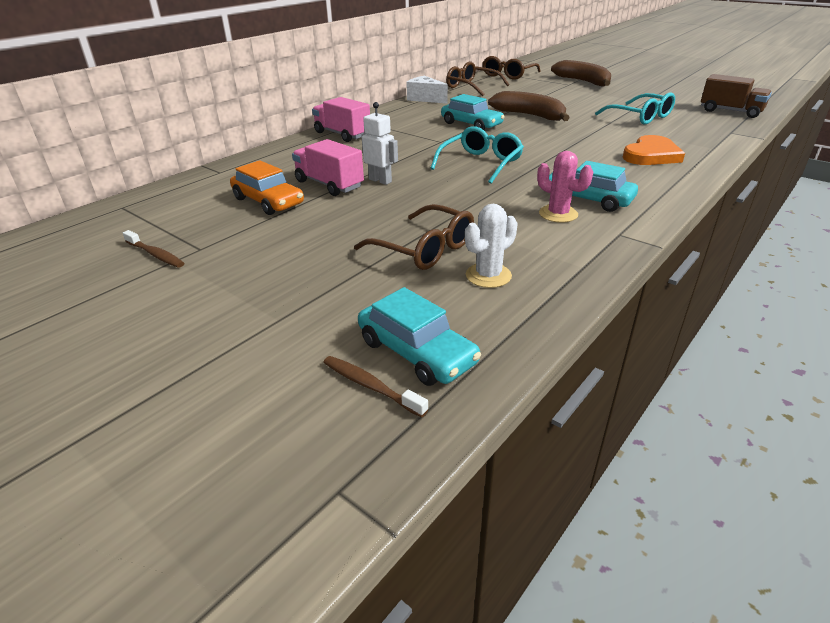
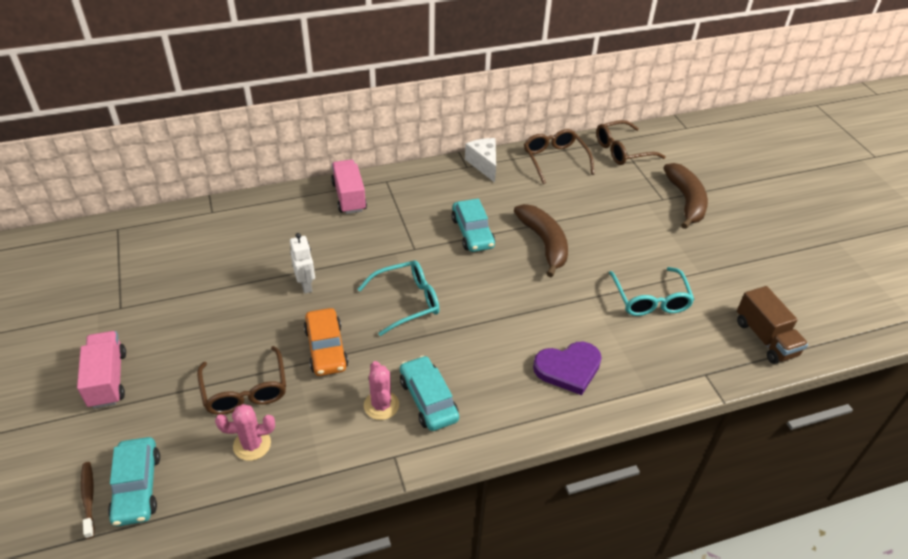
camera: 30 degrees right, 10 degrees up
brown toothbrush [123,230,184,268] -> none
orange car [230,160,304,215] -> orange car moved to [304,308,349,376]
pink truck [292,139,364,196] -> pink truck moved to [77,331,126,409]
white cactus [465,204,518,288] -> pink cactus [215,404,275,461]
orange heart [623,135,685,165] -> purple heart [533,342,602,395]

